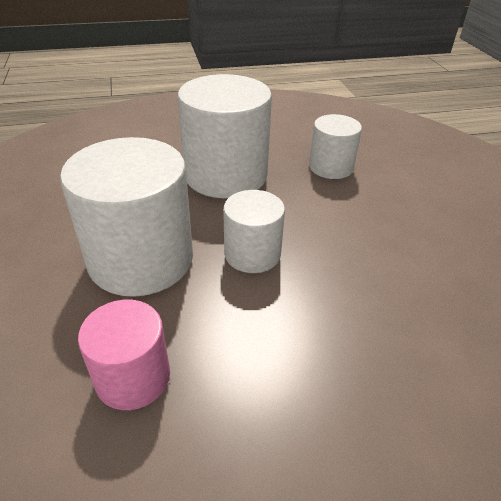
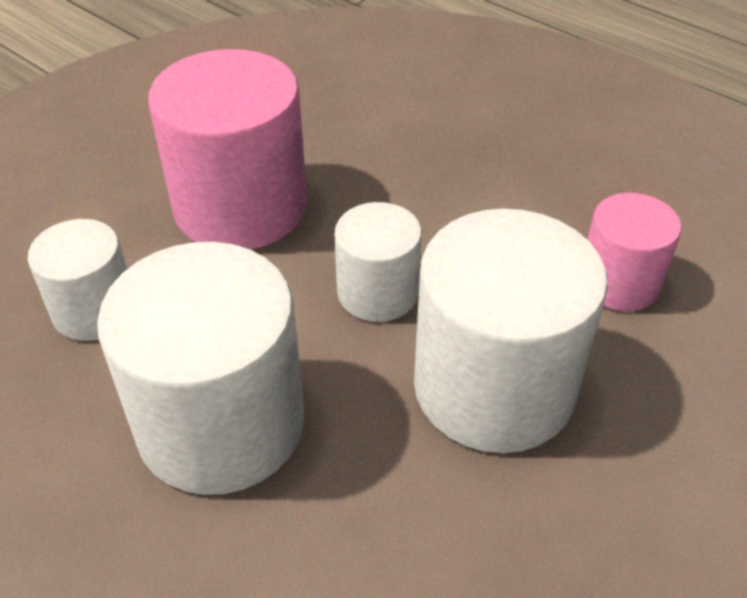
camera: 125 degrees left, 5 degrees up
none -> pink cylinder [148,49,307,250]

